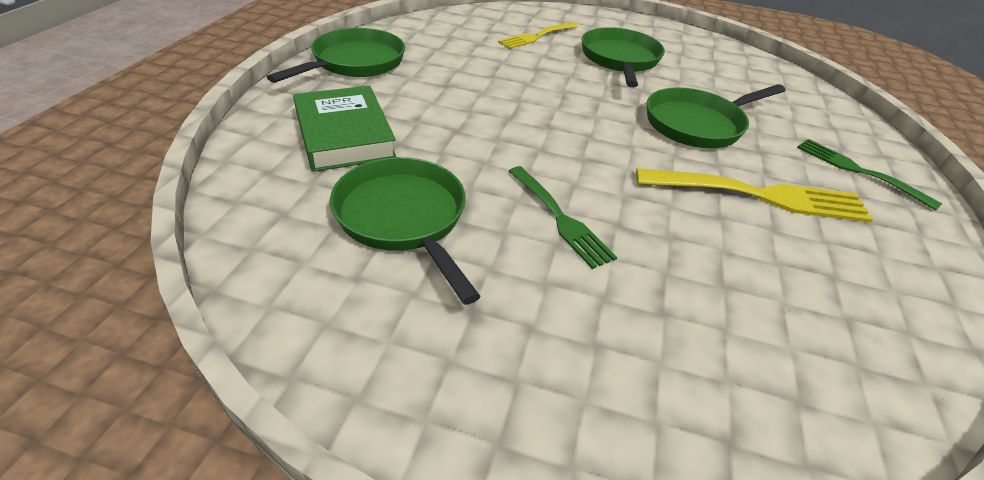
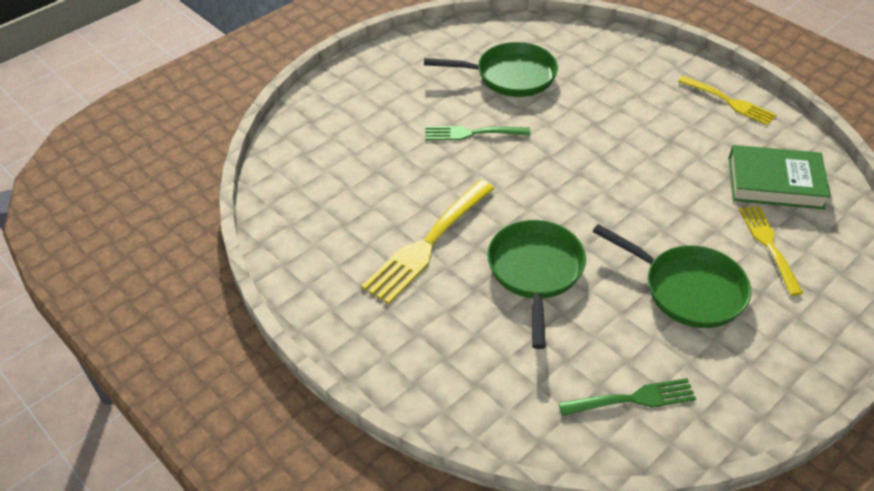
camera: 125 degrees right, 5 degrees up
green pan [267,28,405,83] -> yellow fork [678,76,776,126]
green book [293,86,396,172] -> green book moved to [729,145,831,210]
green fork [797,139,942,211] -> green fork moved to [559,378,696,416]

